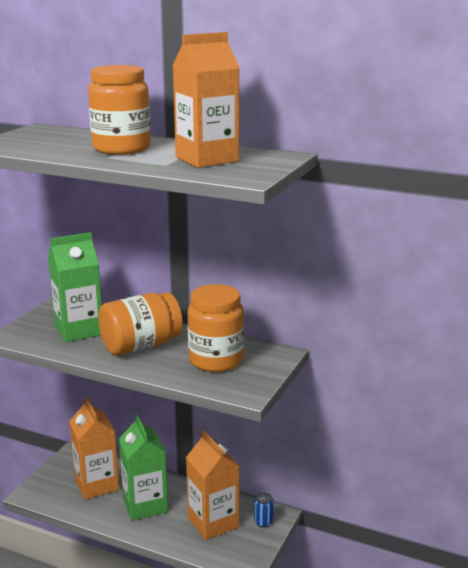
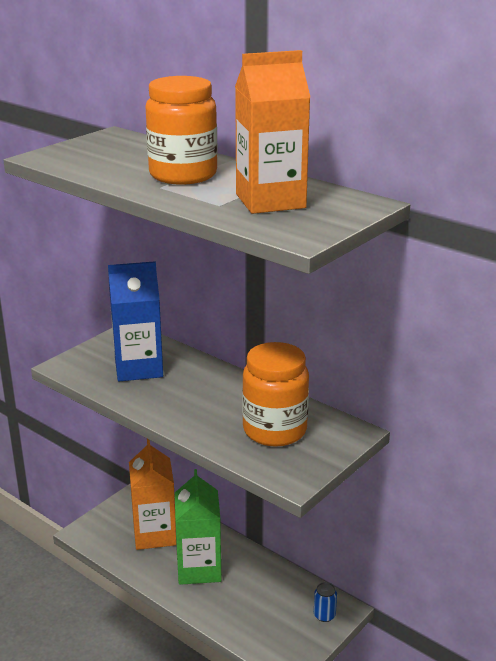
camera: 15 degrees right, 5 degrees up
green carton [48,232,102,342] -> blue carton [108,261,163,381]
orange jar [98,292,183,356] -> none
orange carton [186,430,240,540] -> none

